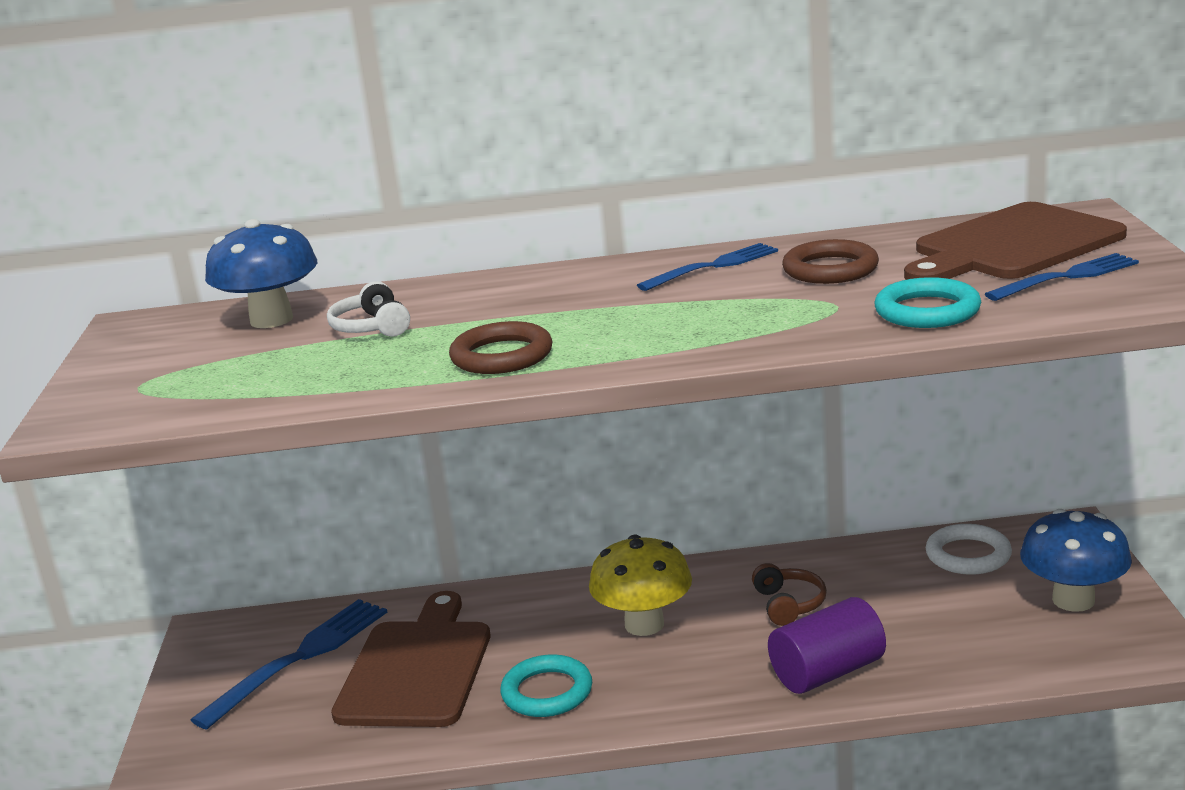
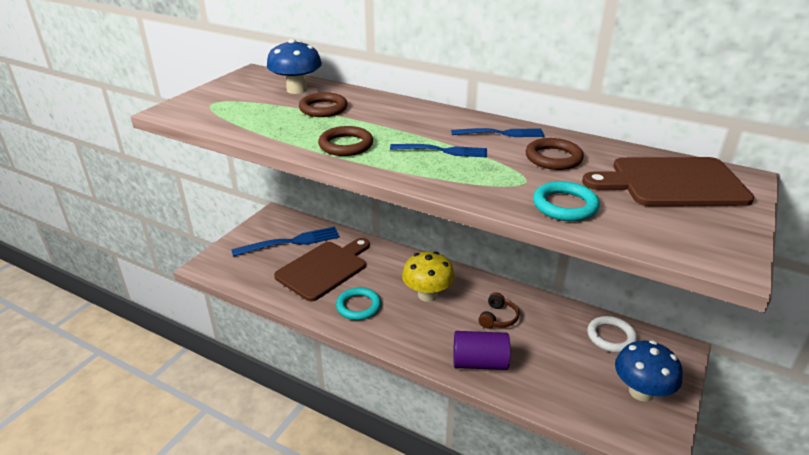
camera: 30 degrees right, 10 degrees up
white headphones [327,281,410,337] -> brown ring [299,92,348,117]
blue fork [985,253,1139,301] -> blue fork moved to [390,144,487,157]

